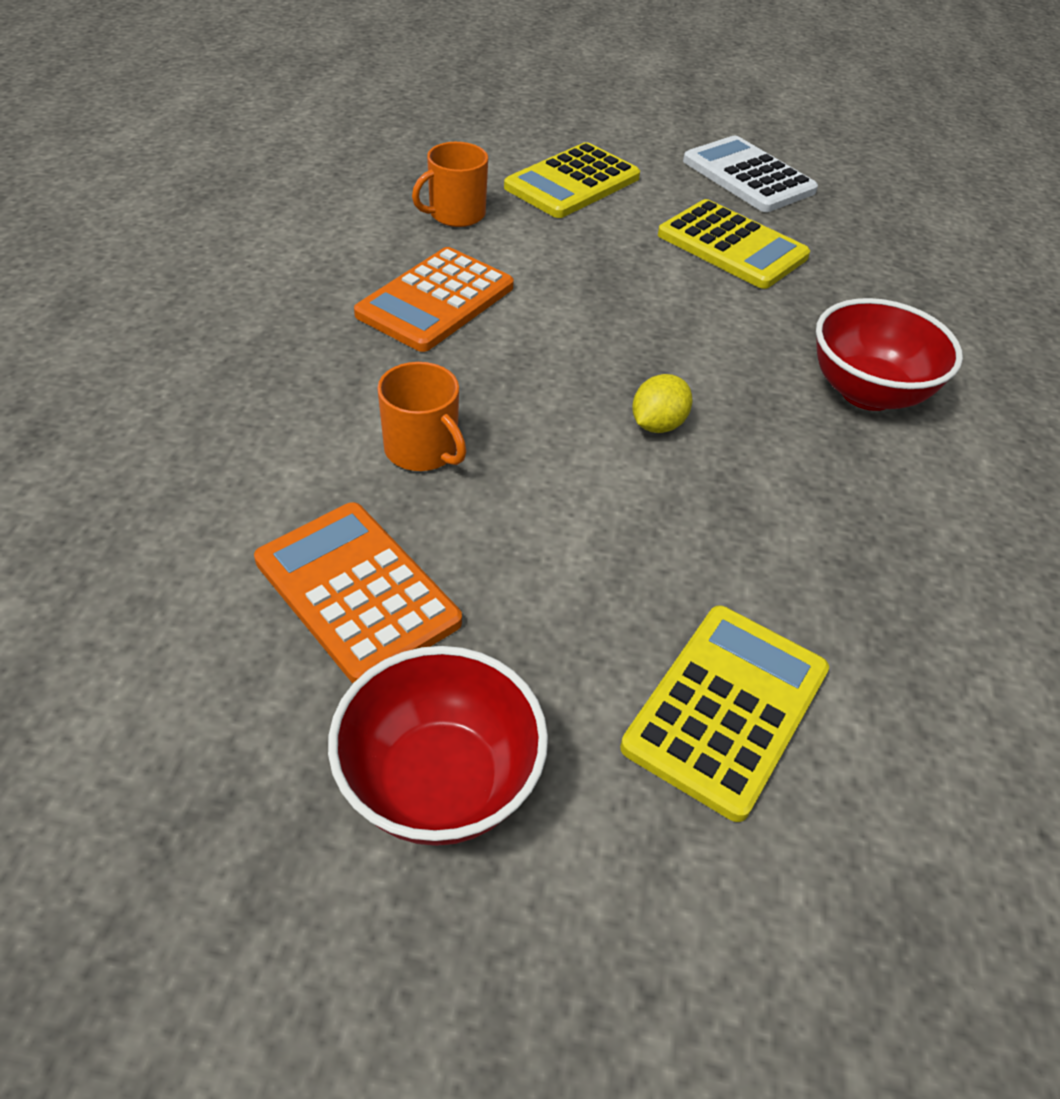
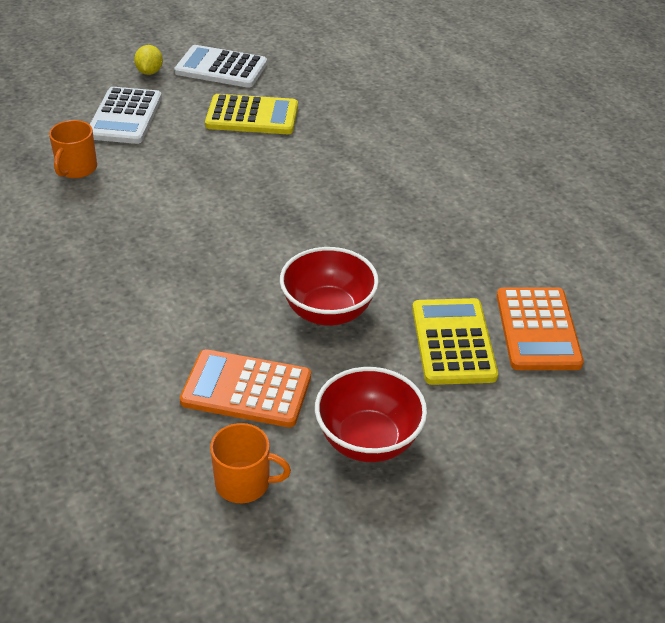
camera: 35 degrees left, 5 degrees down
orange calculator [354,247,514,352] -> orange calculator moved to [497,288,584,370]
orange mug [377,362,466,471] -> orange mug moved to [210,423,291,503]
yellow calculator [504,142,640,218] -> white calculator [90,87,162,144]
yellow lemon [632,374,693,433] -> yellow lemon moved to [134,45,163,75]
red bowl [816,298,963,411] -> red bowl moved to [280,247,379,326]

